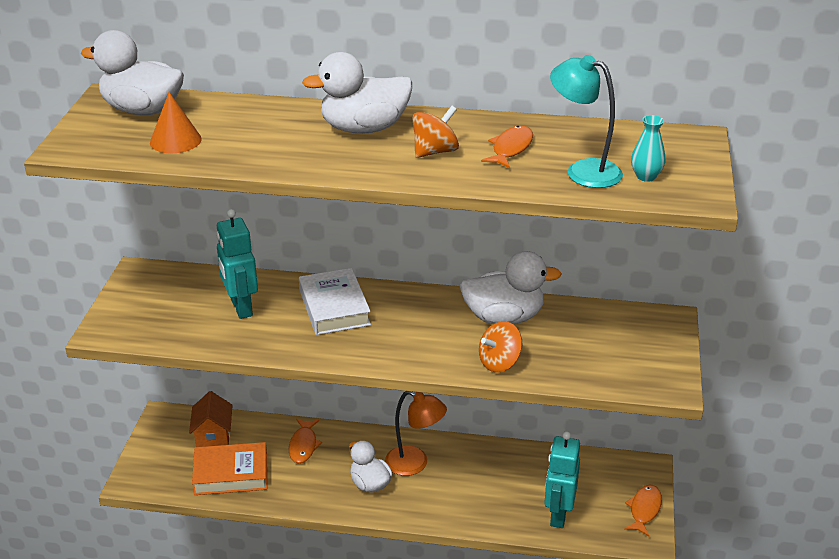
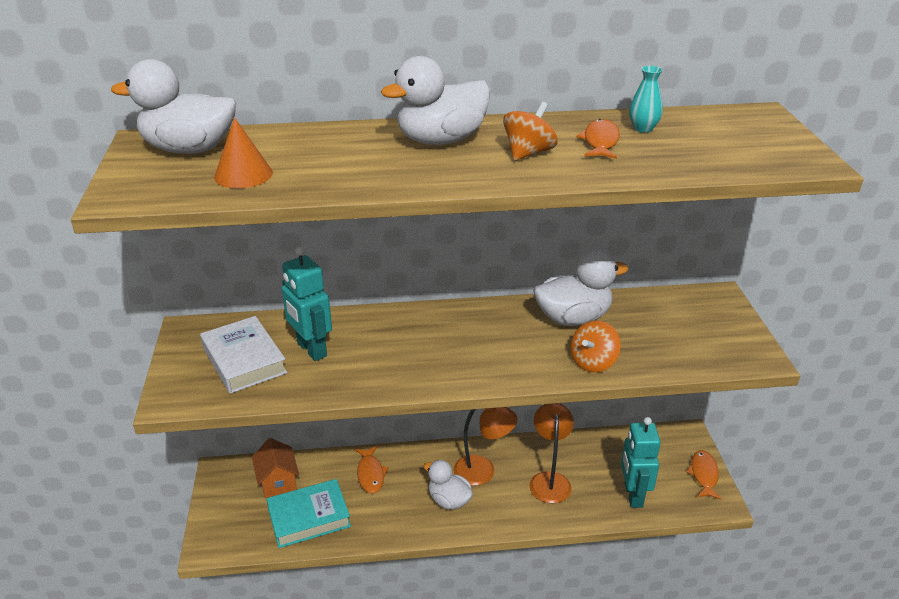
camera: 15 degrees left, 0 degrees up
orange book [192,442,267,495] -> turquoise book [266,479,351,548]
white book [299,268,371,335] -> white book moved to [200,316,287,394]
turquoise lamp [550,55,623,188] -> none
turquoise vase [631,115,665,182] -> turquoise vase moved to [629,66,663,133]
none -> orange lamp [529,403,574,503]

